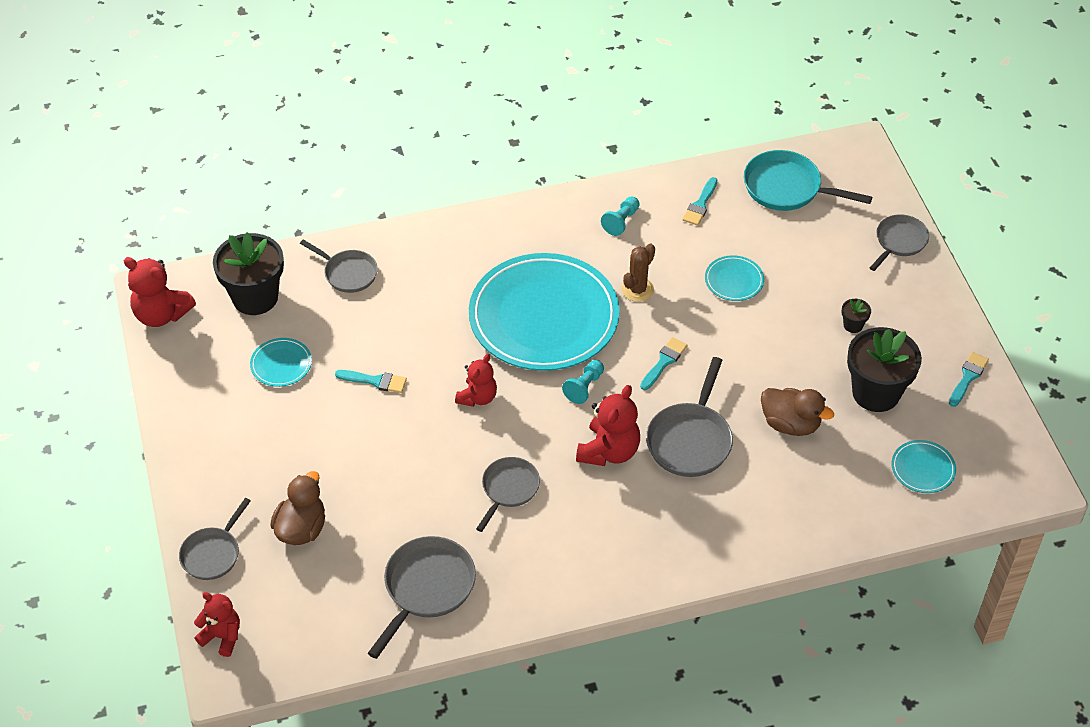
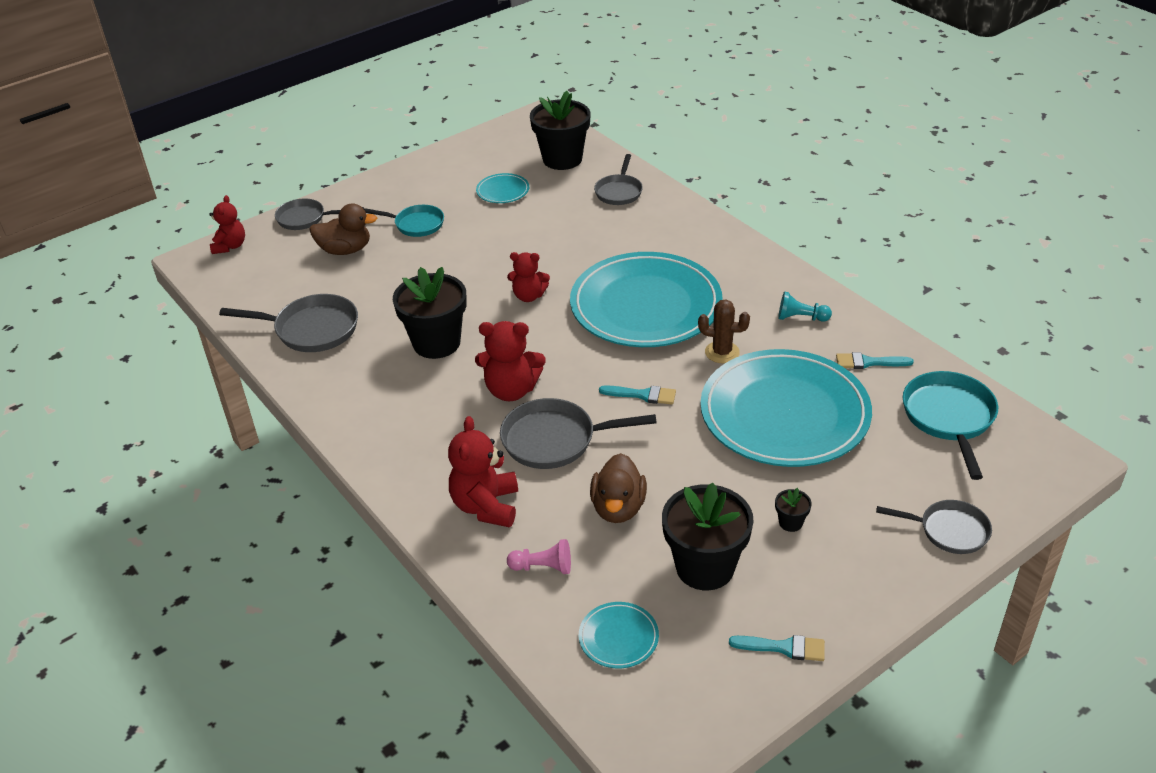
camera: 70 degrees right, 10 degrees down
red teddy bear [123,257,196,327] -> red teddy bear moved to [448,416,518,527]
turquoise brush [335,370,407,393] -> none
grey pan [476,457,540,532] -> black flower pot [393,267,467,359]
turquoise pawn [562,360,604,404] -> none
turquoise plate [705,255,764,301] -> turquoise plate [700,349,872,467], size x2.50
none -> turquoise pan [365,205,444,237]
none -> pink pawn [507,539,571,574]

